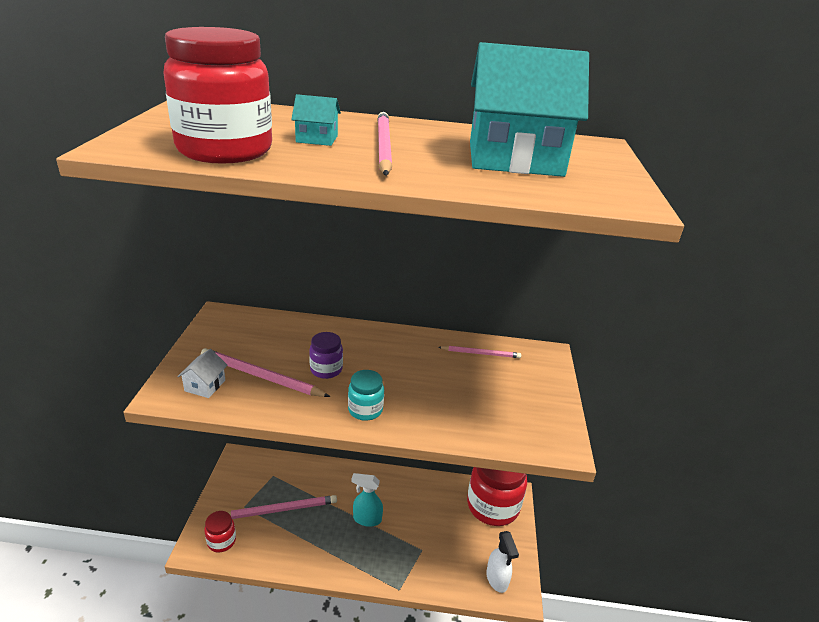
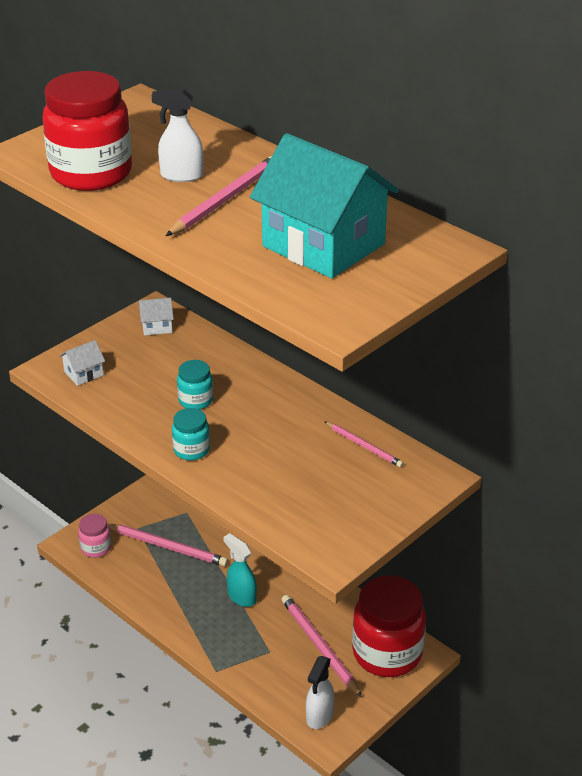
camera: 40 degrees right, 5 degrees up
pink pencil [201,348,330,397] -> pink pencil moved to [281,595,362,698]
red jar [204,511,236,553] -> pink jar [78,514,111,558]
turquoise house [291,94,341,146] -> white spray bottle [152,89,204,182]
purple jar [309,332,343,379] -> turquoise jar [177,360,213,410]
none -> white house [139,298,174,336]

